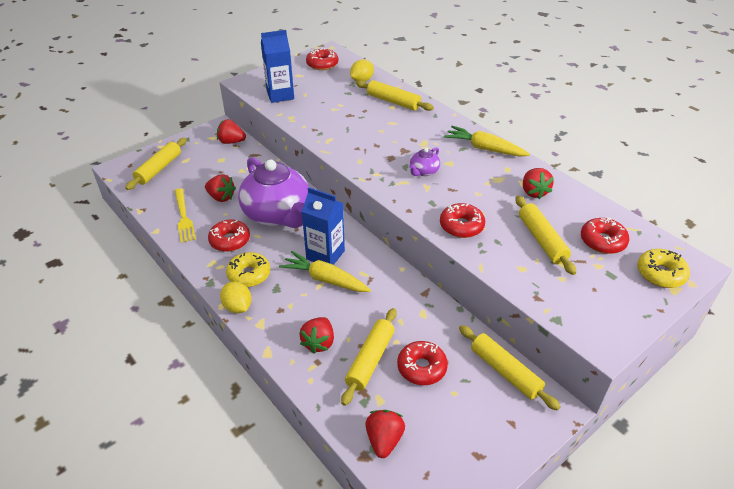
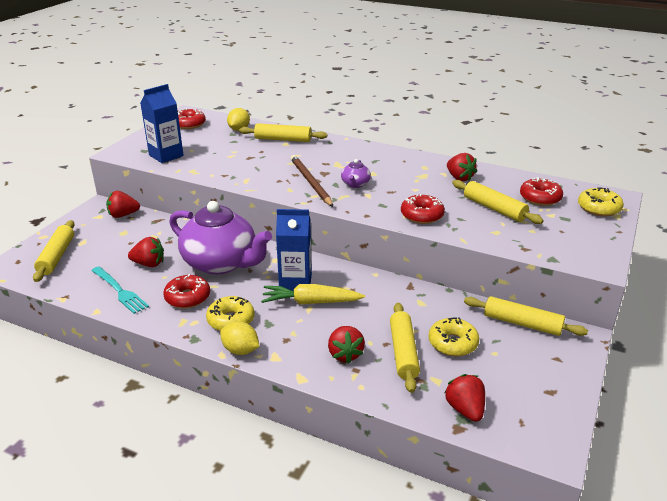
camera: 25 degrees left, 10 degrees down
yellow fork [175,188,196,243] -> turquoise fork [91,266,149,314]
red donut [397,341,448,385] -> yellow donut [428,317,479,356]
yellow carrot [444,126,530,157] -> none
none -> brown pencil [291,155,333,207]

